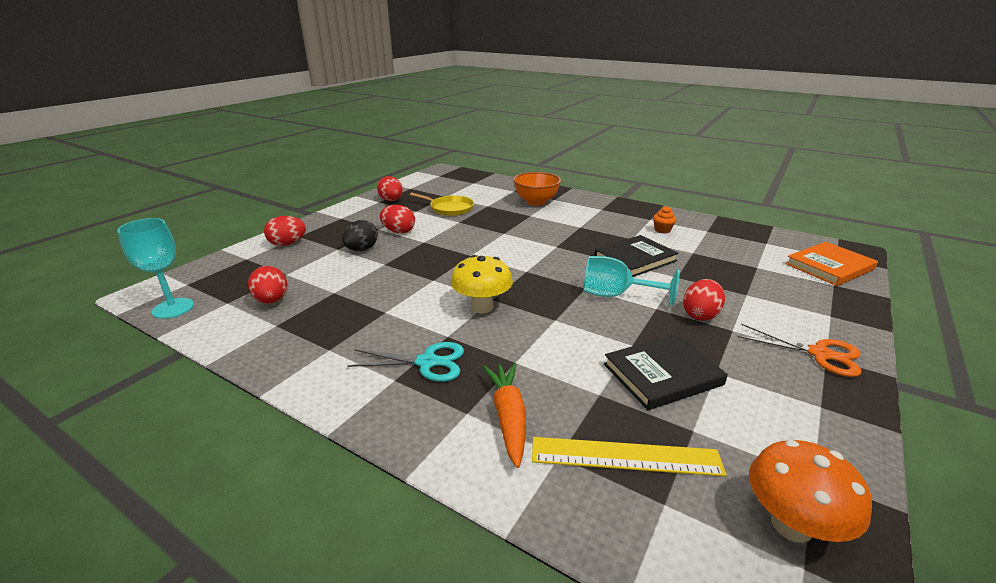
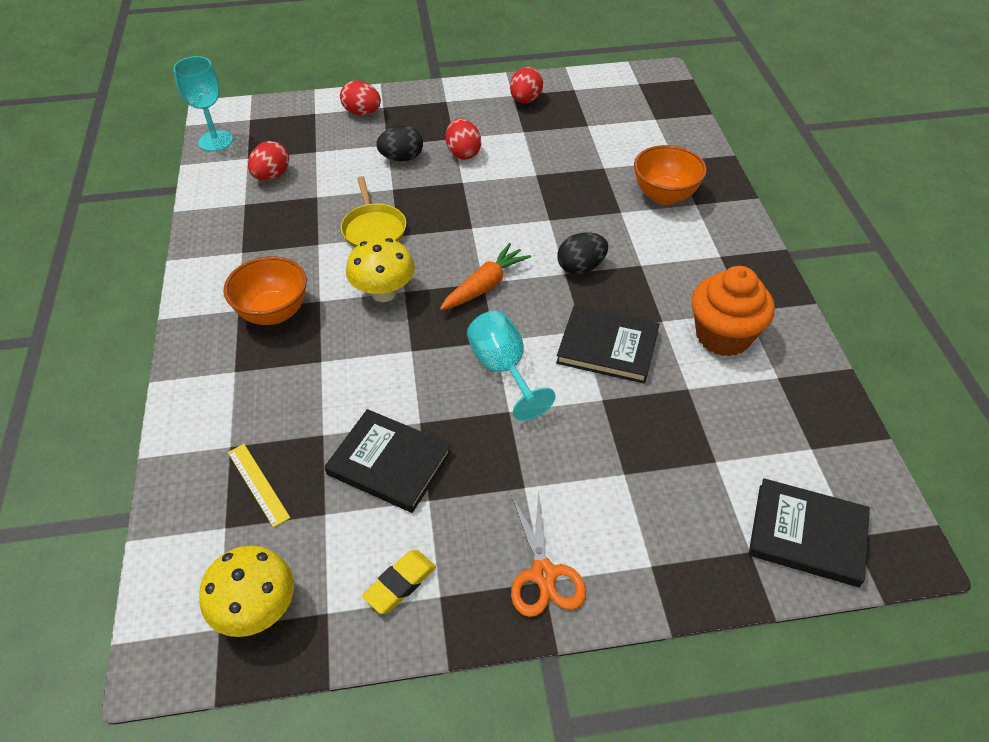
camera: 50 degrees right, 20 degrees up
turquoise scissors [347,342,464,382] -> orange bowl [224,256,307,325]
yellow pan [410,193,474,216] -> yellow pan moved to [341,176,406,247]
orange carrot [483,363,526,468] -> orange carrot moved to [440,243,531,310]
yellow ruler [532,437,726,476] -> yellow ruler [228,444,290,528], size x0.64
orange cupcake [653,206,676,234] -> orange cupcake [692,266,775,356], size x2.29
red egg [683,279,725,321] -> none
orange mushroom [749,440,872,543] -> yellow mushroom [199,546,294,637]
orange book [785,242,878,286] -> black book [749,478,870,587]
none -> yellow eraser [362,550,436,614]
none -> black egg [557,233,608,275]

